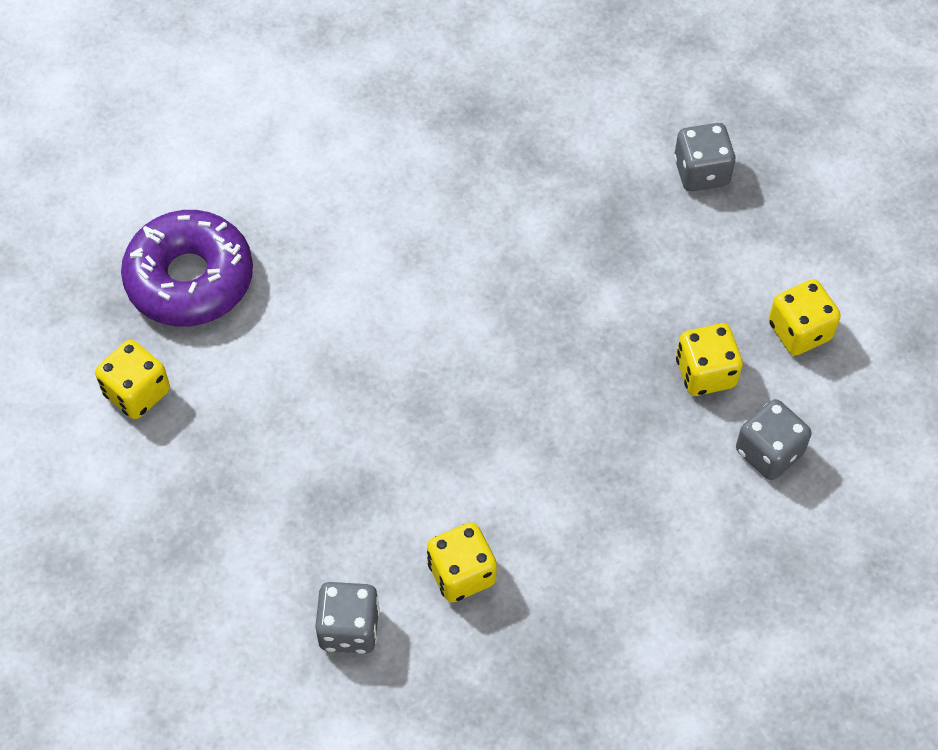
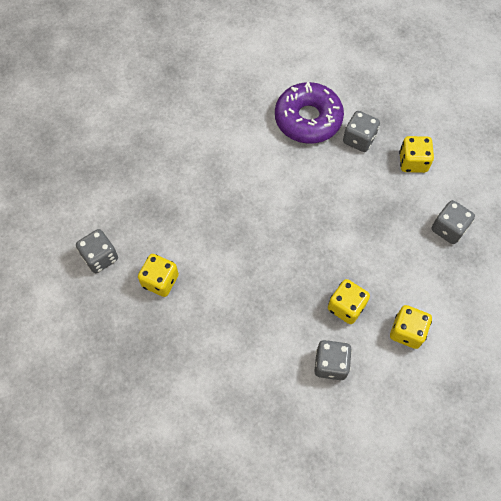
camera: 50 degrees right, 5 degrees up
yellow dice [95,340,170,419] -> yellow dice moved to [399,136,434,173]
purple donut [121,210,253,326] -> purple donut moved to [275,82,344,144]
none -> grey dice [343,111,380,152]

